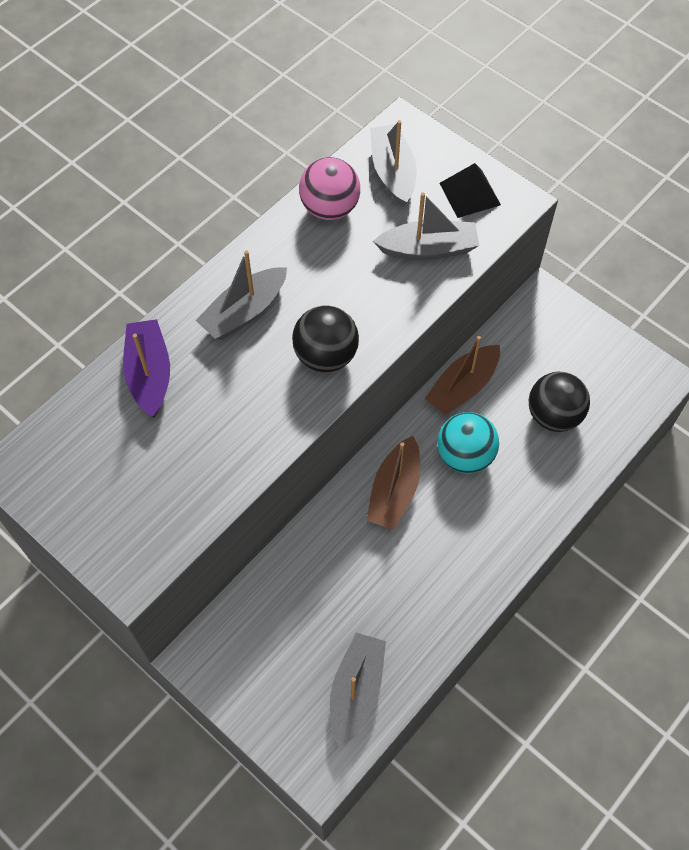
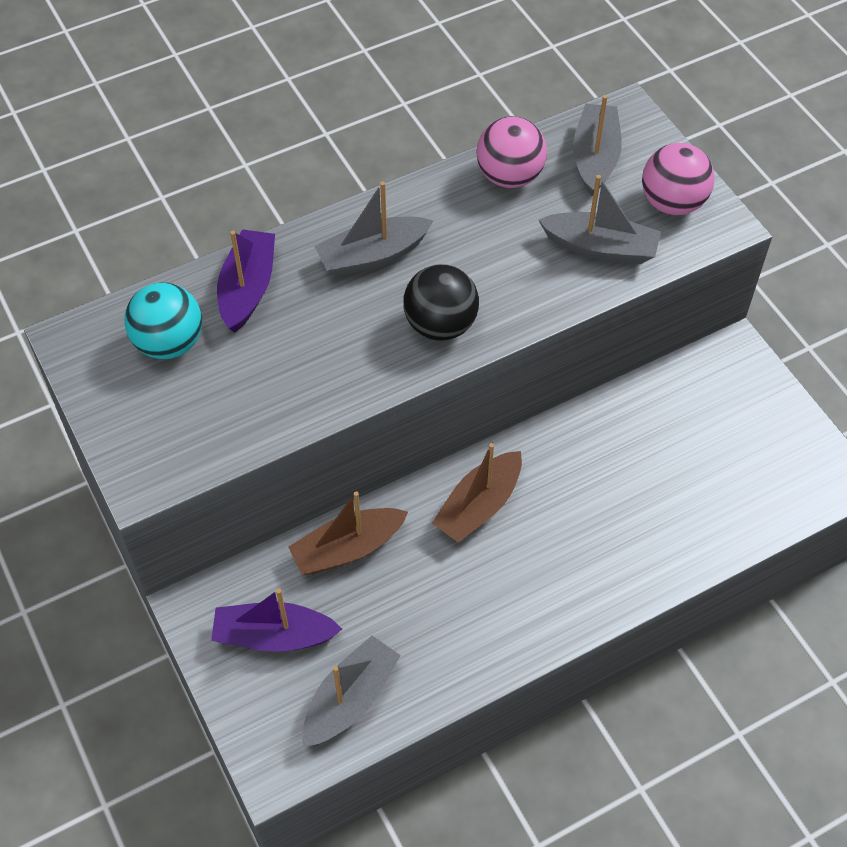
camera: 20 degrees right, 5 degrees down
brown boat [425,336,500,415] -> brown boat moved to [288,491,408,575]
turquoise ball [437,412,499,474] -> turquoise ball moved to [124,282,202,359]
black pyramid [440,163,501,218] -> pink ball [642,143,715,215]
black ball [529,372,590,432] -> none
none -> purple boat [211,589,342,652]

